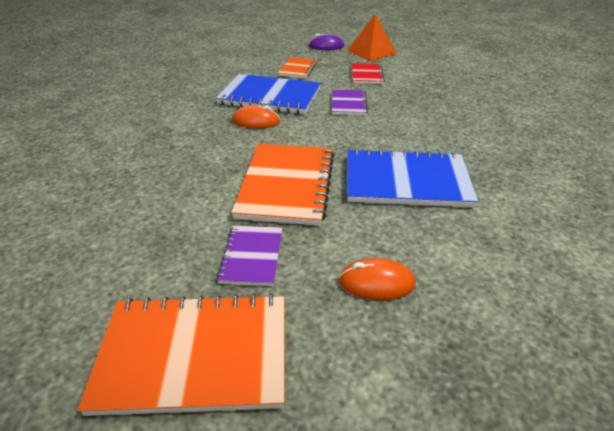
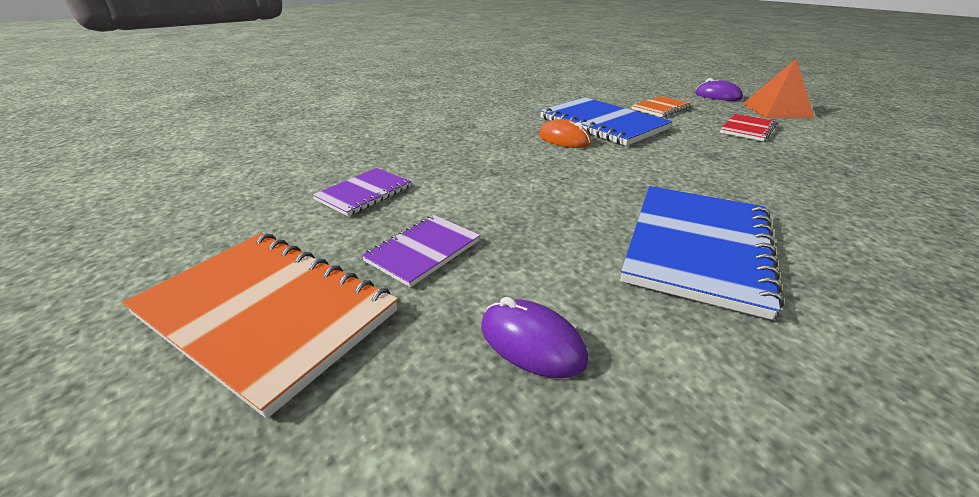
camera: 35 degrees right, 5 degrees down
orange notebook [231,144,334,226] -> none
purple notebook [332,90,368,115] -> purple notebook moved to [312,168,411,216]
orange mouse [339,258,416,300] -> purple mouse [481,297,588,378]
blue notebook [347,148,478,207] -> blue notebook turned 75 degrees clockwise [620,186,784,320]

